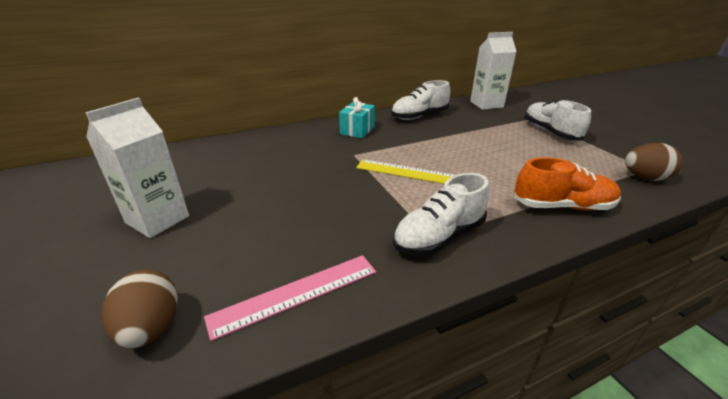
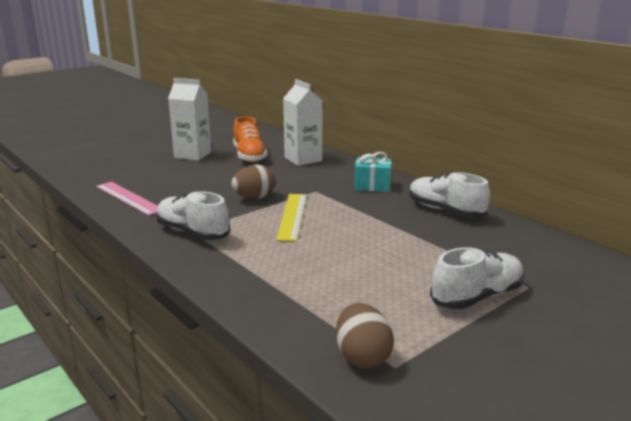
camera: 75 degrees right, 10 degrees down
brown egg [102,269,178,349] -> brown egg moved to [231,164,276,199]
white carton [470,32,517,110] -> white carton moved to [283,79,323,166]
orange shoe [514,157,621,211] -> orange shoe moved to [233,116,268,163]

